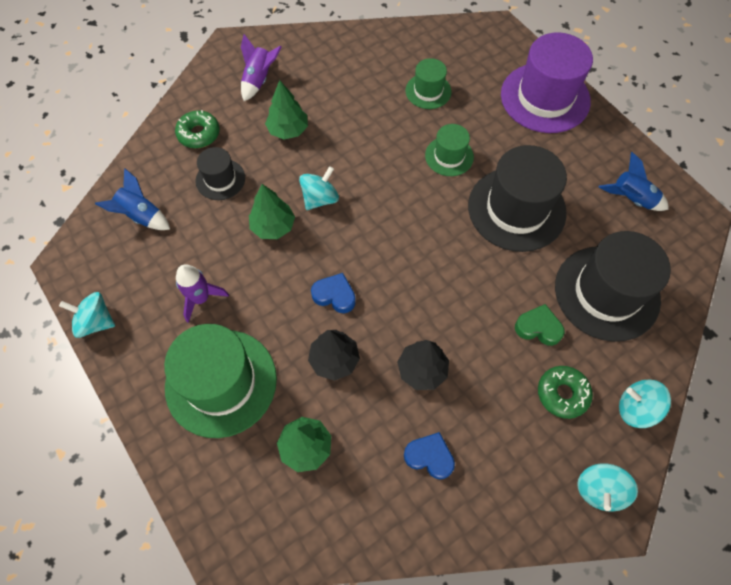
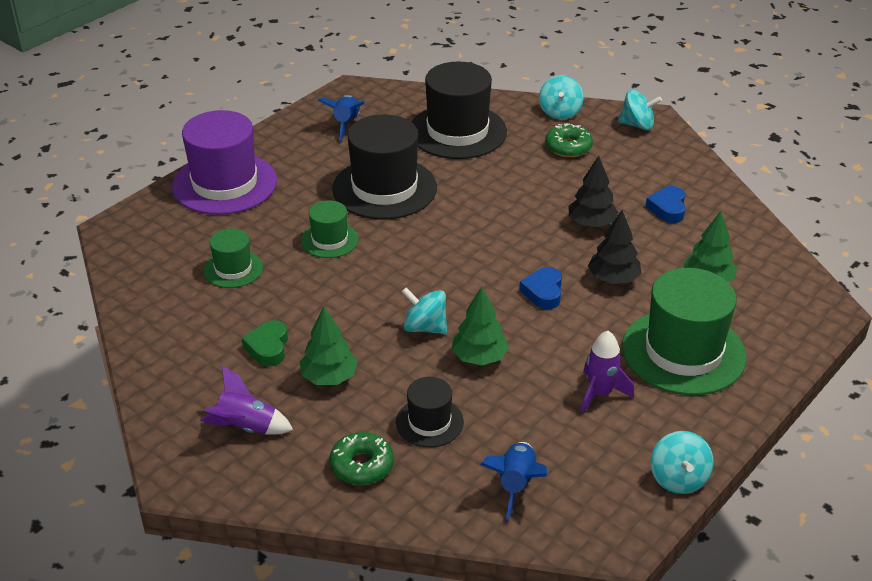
camera: 105 degrees left, 25 degrees down
green heart [515,304,565,346] -> green heart moved to [242,320,288,367]

